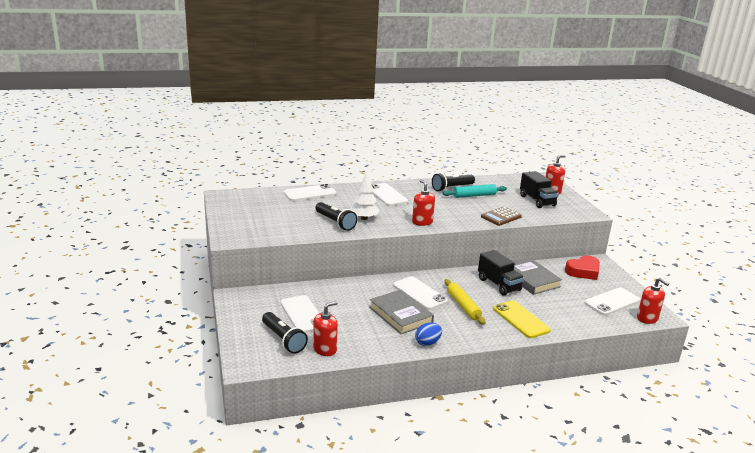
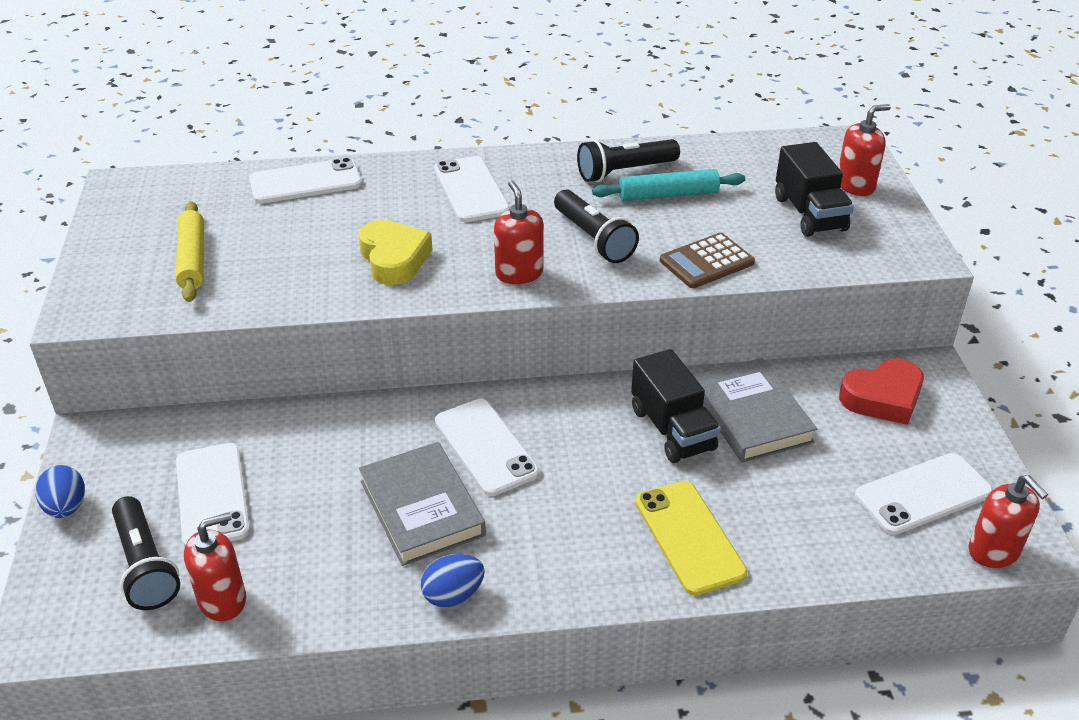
camera: 10 degrees right, 15 degrees up
black flashlight [316,202,357,231] -> black flashlight moved to [554,190,639,263]
white tree [350,172,380,220] -> yellow heart [358,220,432,285]
yellow rolling pin [444,279,486,325] -> yellow rolling pin moved to [176,201,204,302]
none -> blue egg [35,465,85,518]

